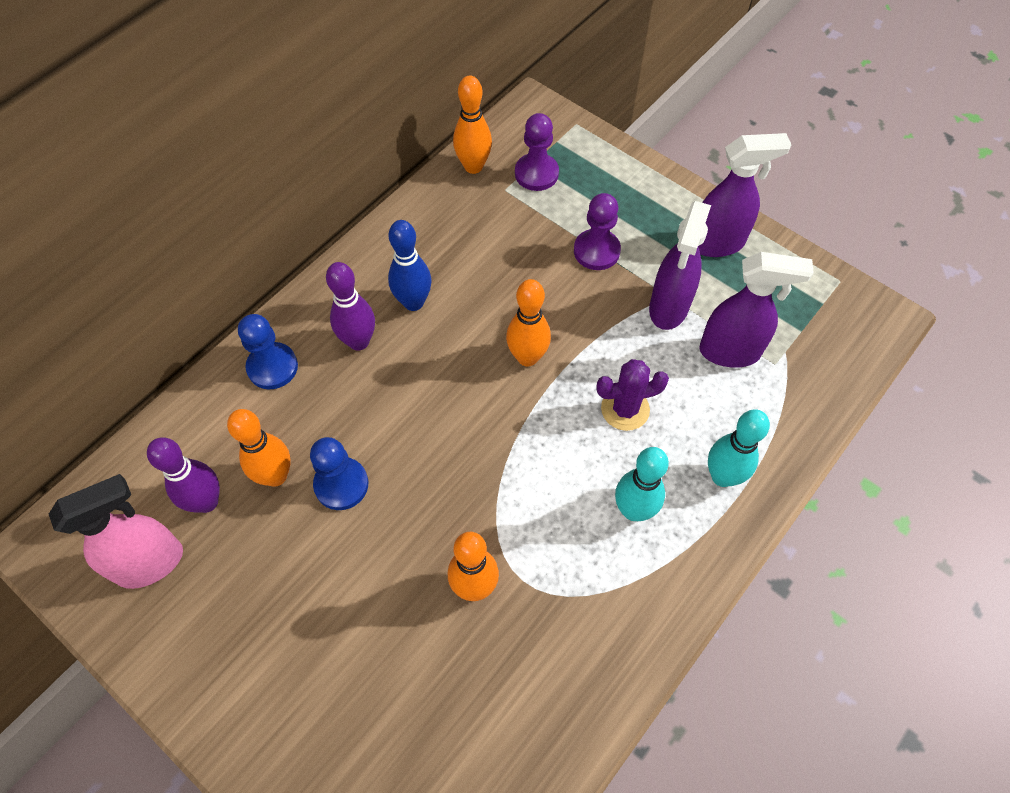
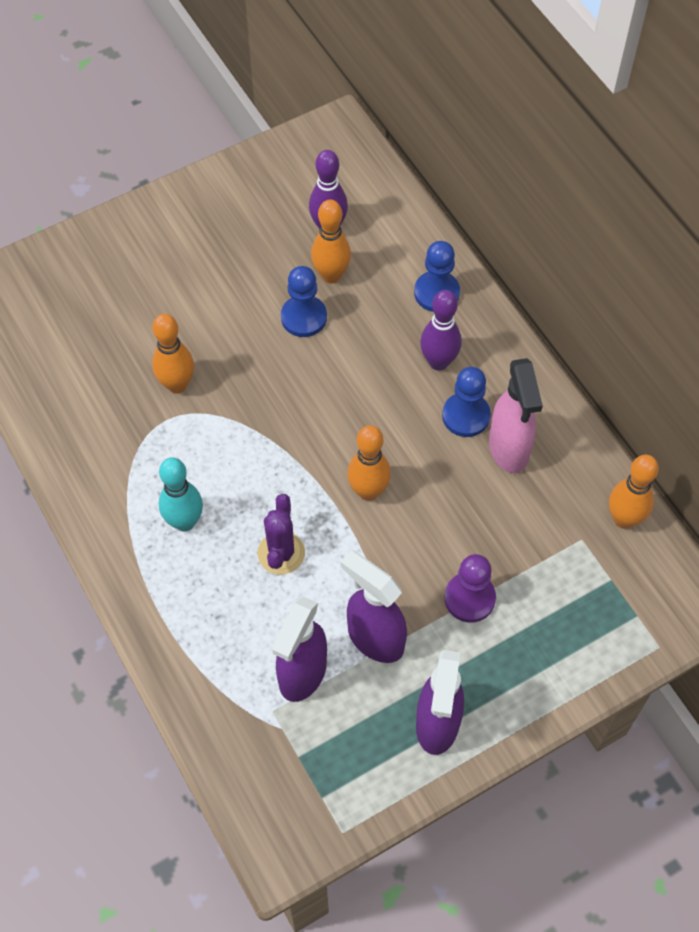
camera: 110 degrees right, 0 degrees up
pink spray bottle [49,474,183,589] -> pink spray bottle moved to [489,358,543,473]
blue bowling pin [388,220,432,311] -> blue pawn [442,367,491,437]
purple pawn [515,113,559,191] -> none
turquoise bowling pin [708,409,770,487] -> none

